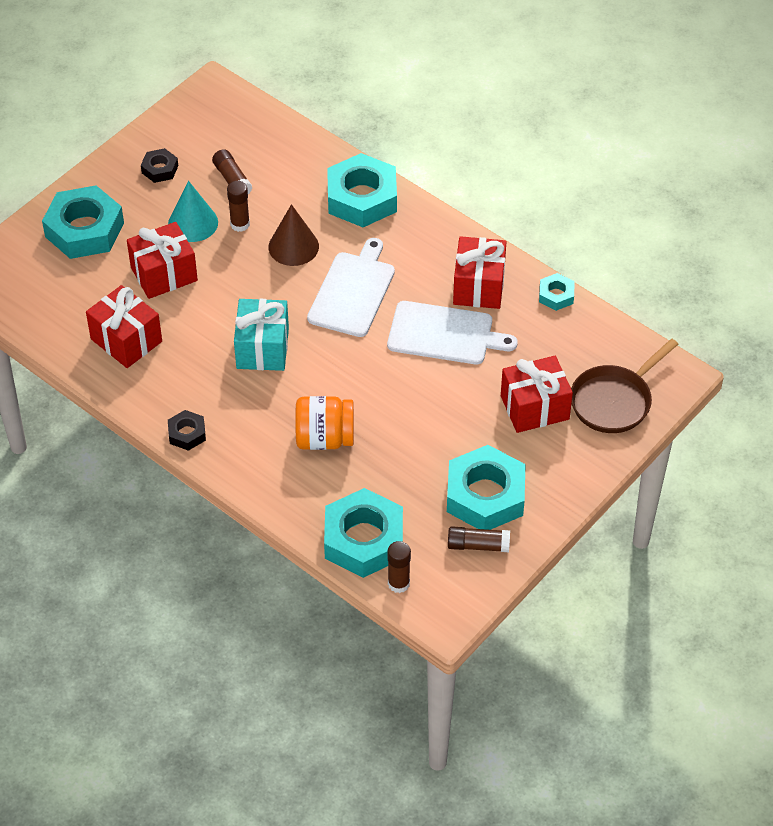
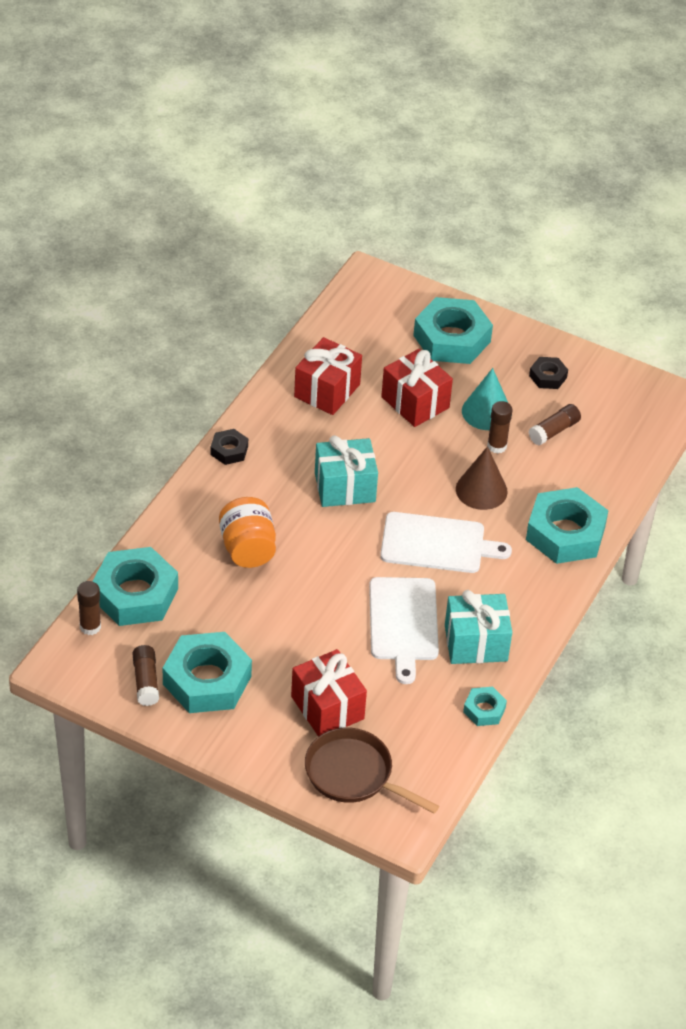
camera: 75 degrees right, 5 degrees down
red gift [453,236,506,309] -> turquoise gift [445,590,512,664]

